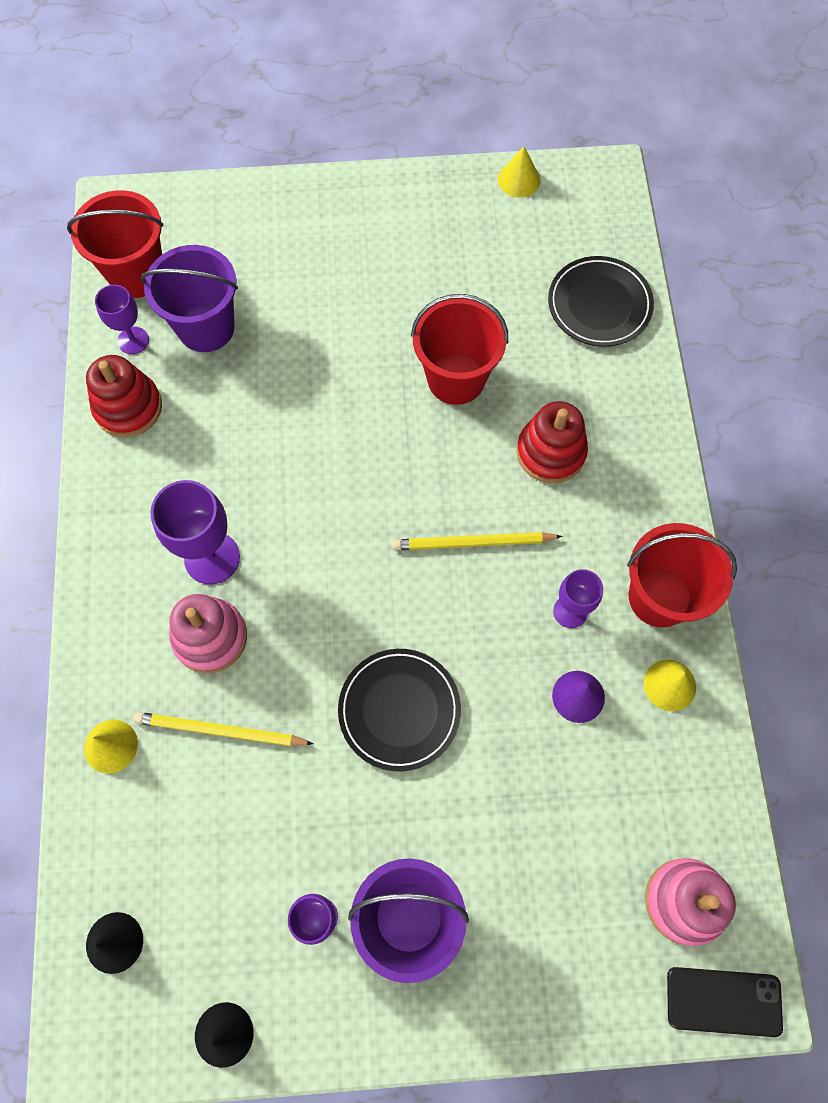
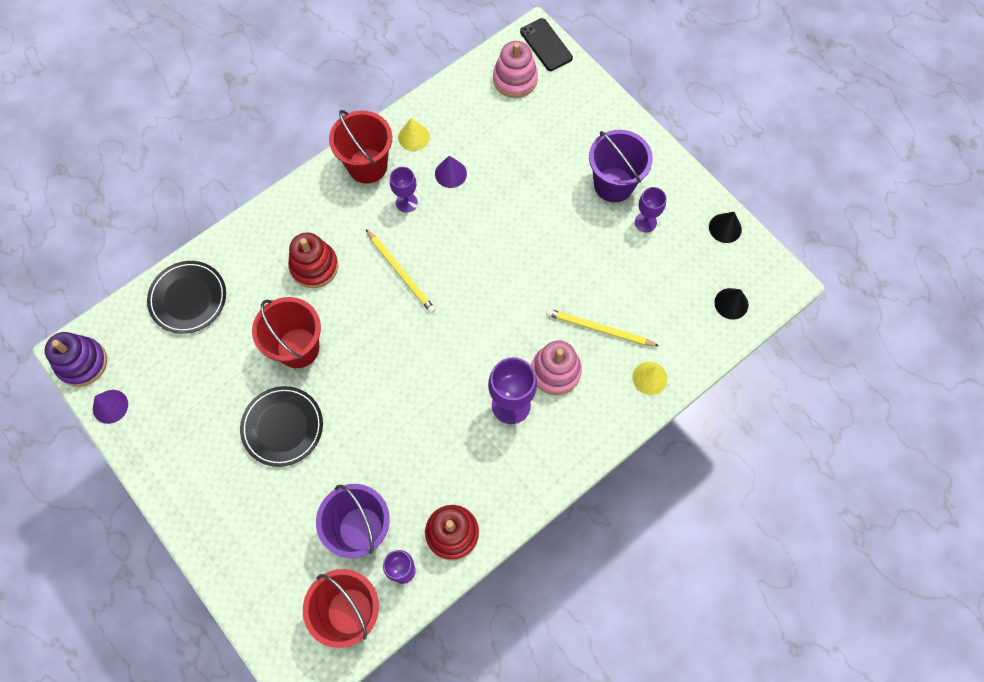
camera: 125 degrees left, 0 degrees up
yellow pencil [133,712,314,746] -> yellow pencil turned 135 degrees clockwise [546,309,659,346]
black plate [338,649,461,771] -> black plate moved to [240,386,323,467]
yellow cone [498,147,541,198] -> purple cone [93,390,128,424]
none -> purple stacking toy [45,332,107,387]

